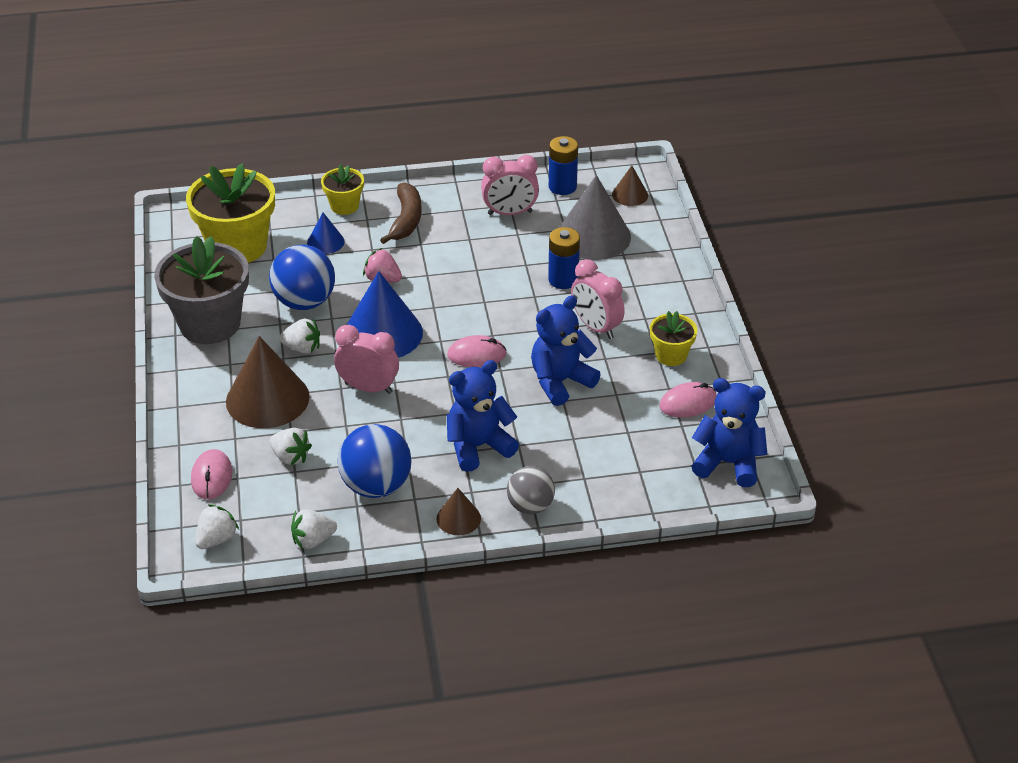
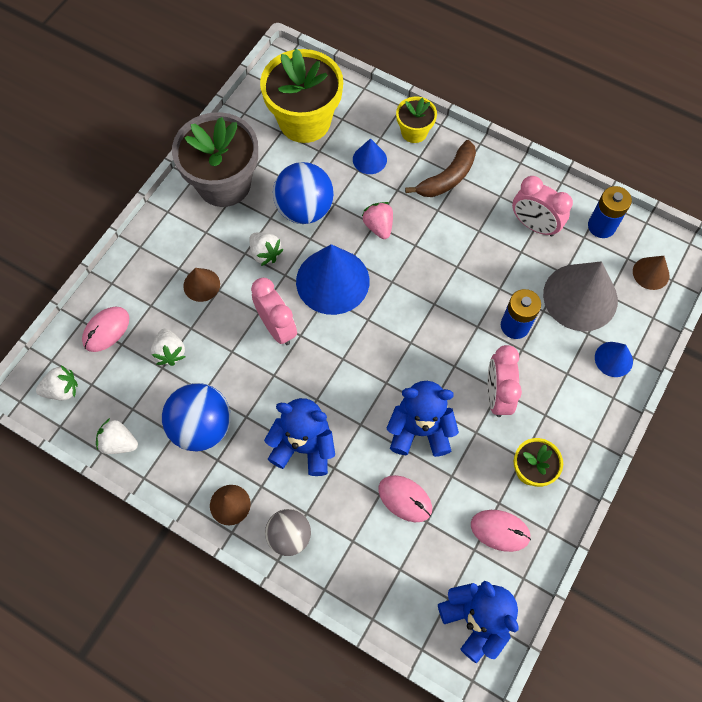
camera: 40 degrees right, 25 degrees up
brown cone [226,336,310,428] -> brown cone [183,268,220,302], size x0.50
pink mouse [447,335,507,367] -> pink mouse moved to [378,475,432,522]
none -> blue cone [595,342,633,377]

